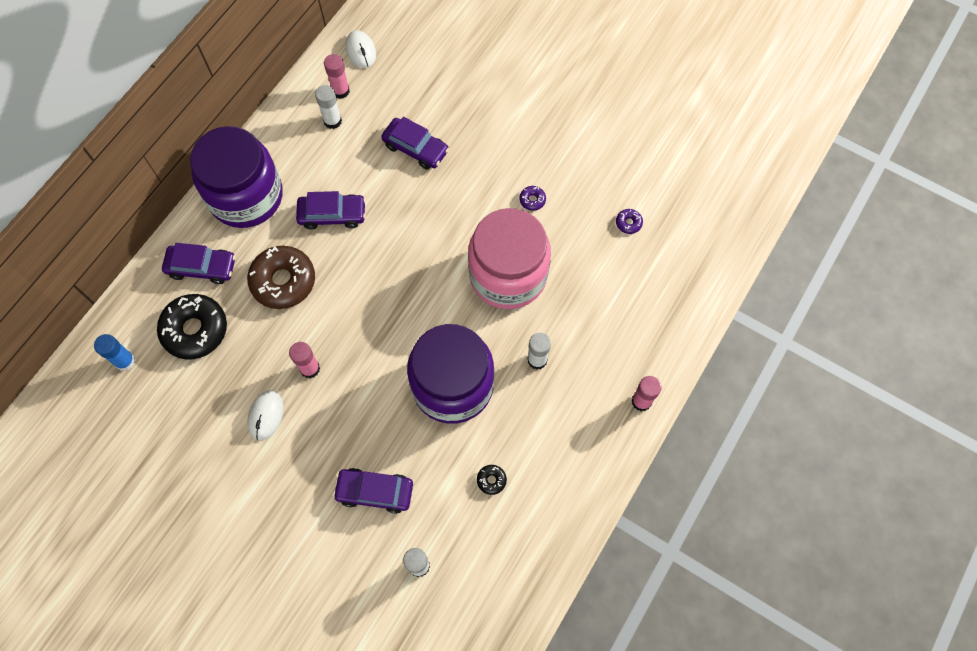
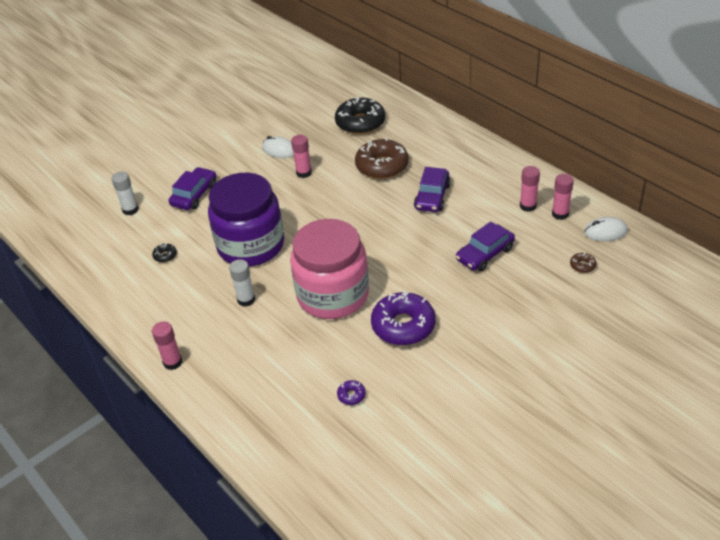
camera: 110 degrees right, 25 degrees down
blue glue stick [94,334,136,371] -> none
purple car [162,243,236,284] -> none
purple jar [190,126,283,228] -> none
white glue stick [315,85,342,129] -> pink glue stick [520,166,540,212]
purple donut [519,186,546,211] -> purple donut [371,291,436,345], size x2.40
none -> brown donut [570,253,596,273]

